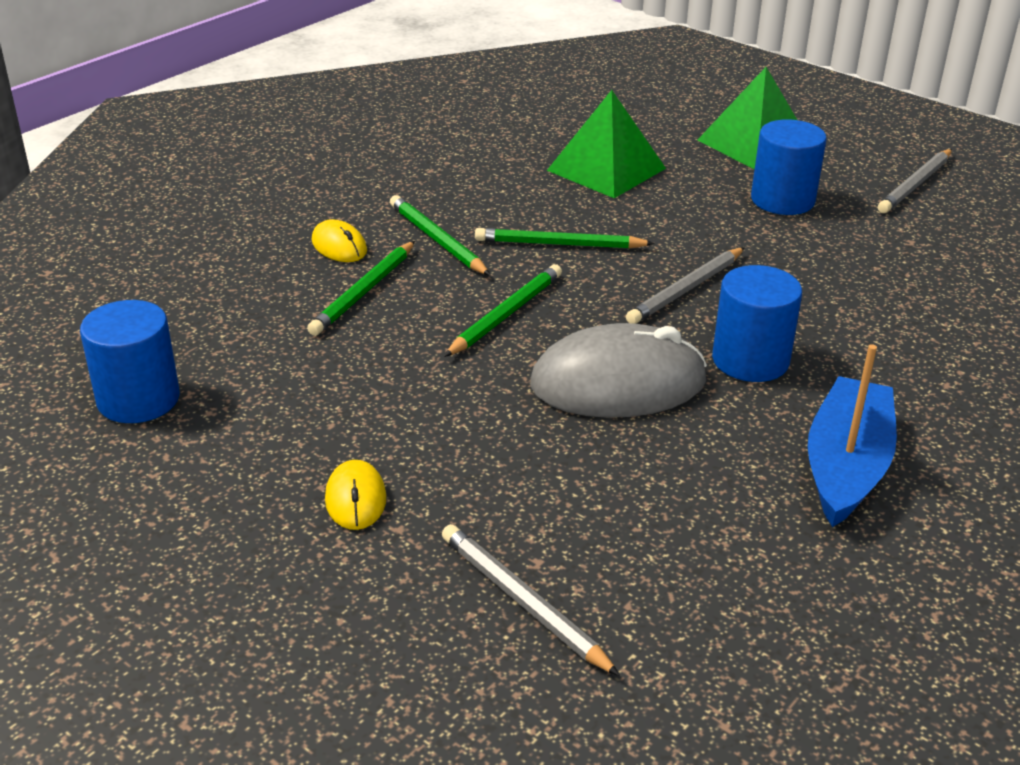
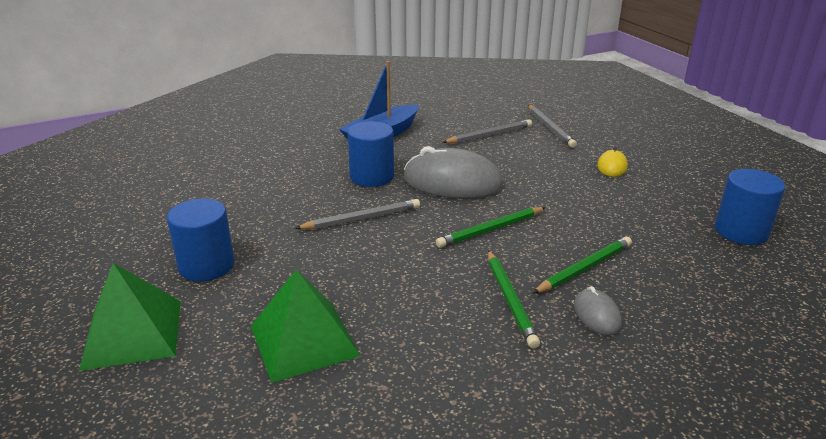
camera: 155 degrees left, 5 degrees down
yellow mouse [312,219,367,262] -> grey mouse [574,286,622,335]
green pencil [475,228,655,249] -> none
grey pencil [878,149,952,213] -> grey pencil moved to [442,119,532,143]

